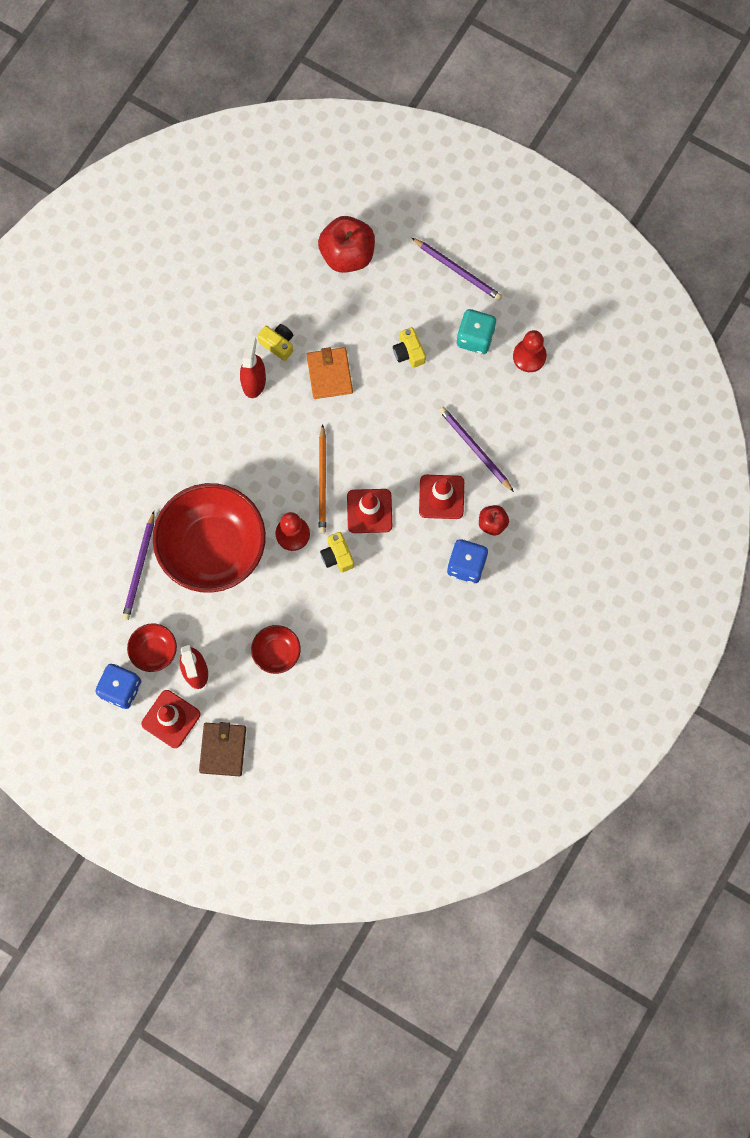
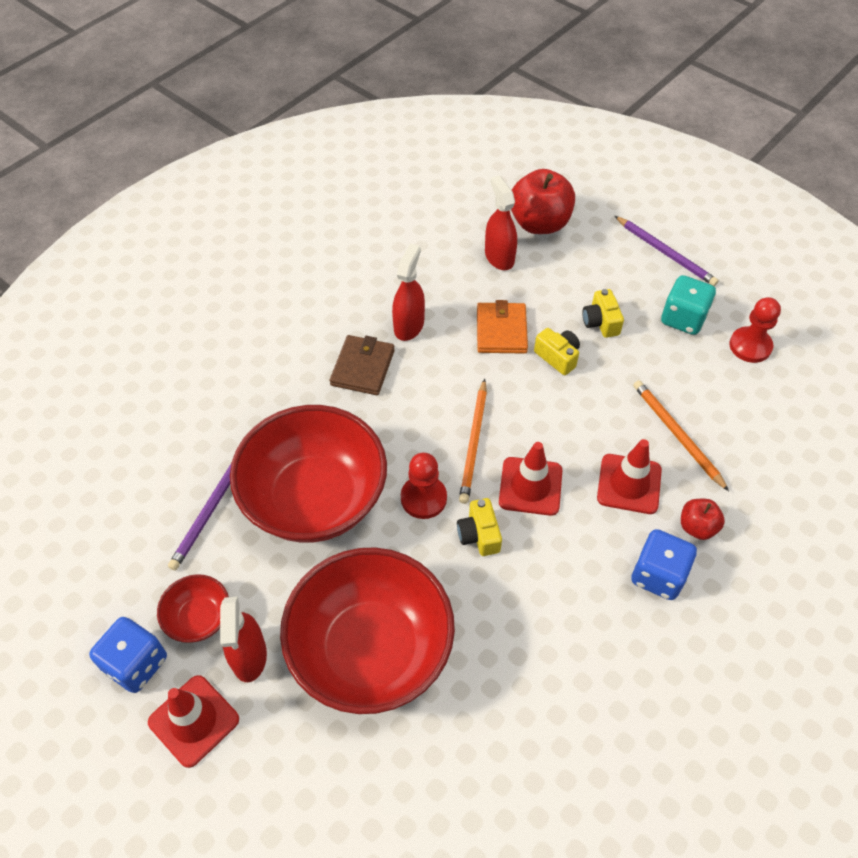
camera: 10 degrees right, 20 degrees down
brown wallet [199,722,246,776] -> brown wallet moved to [330,335,395,395]
red bowl [251,625,301,674] -> red bowl [280,547,455,714], size x2.29
yellow camera [257,324,293,361] -> yellow camera moved to [534,328,580,375]
purple pencil [439,406,514,492] -> orange pencil [633,380,729,491]
none -> red spray bottle [485,176,517,270]

